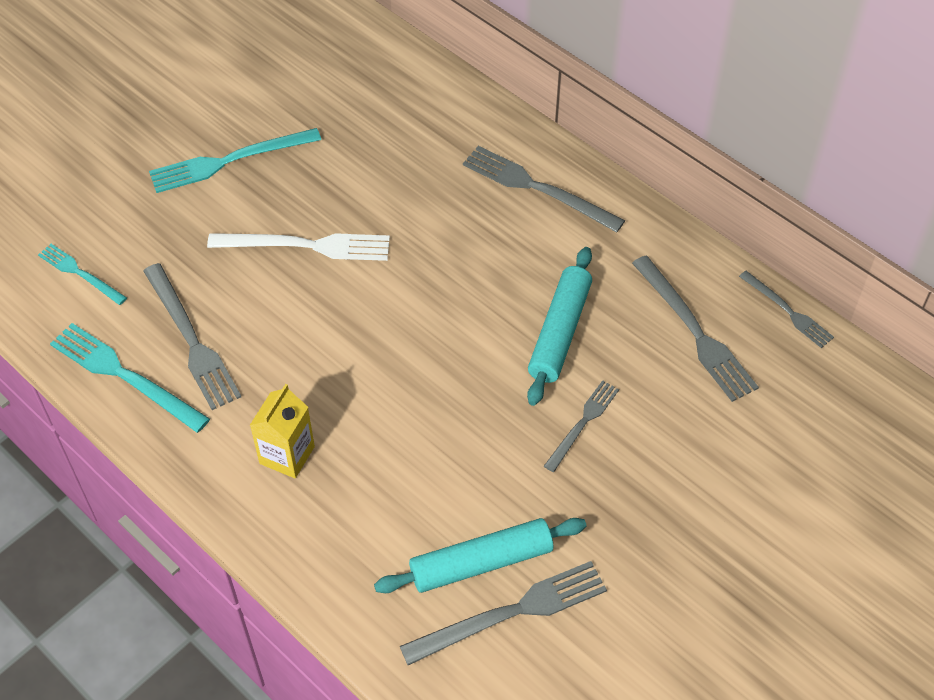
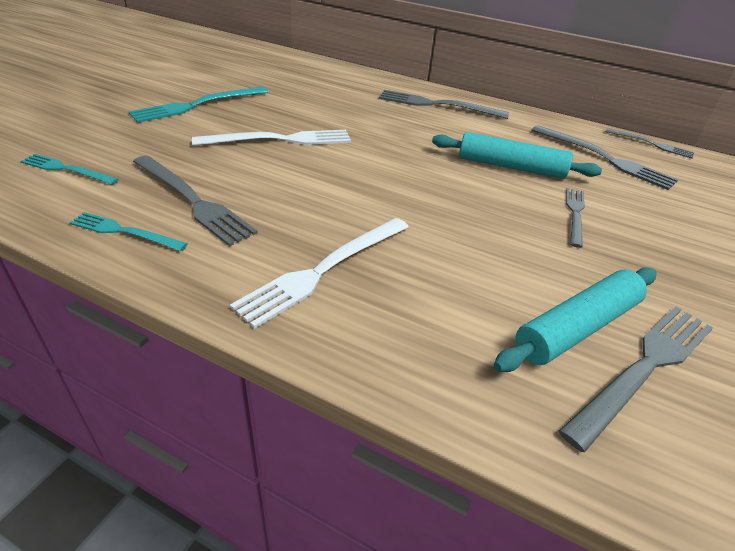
camera: 20 degrees left, 15 degrees down
turquoise fork [50,323,210,433] -> turquoise fork [69,212,188,251], size x0.61
yellow carton [250,384,315,478] -> white fork [230,218,409,329]
turquoise rolling pin [527,247,592,406] -> turquoise rolling pin turned 75 degrees counterclockwise [432,132,602,179]

